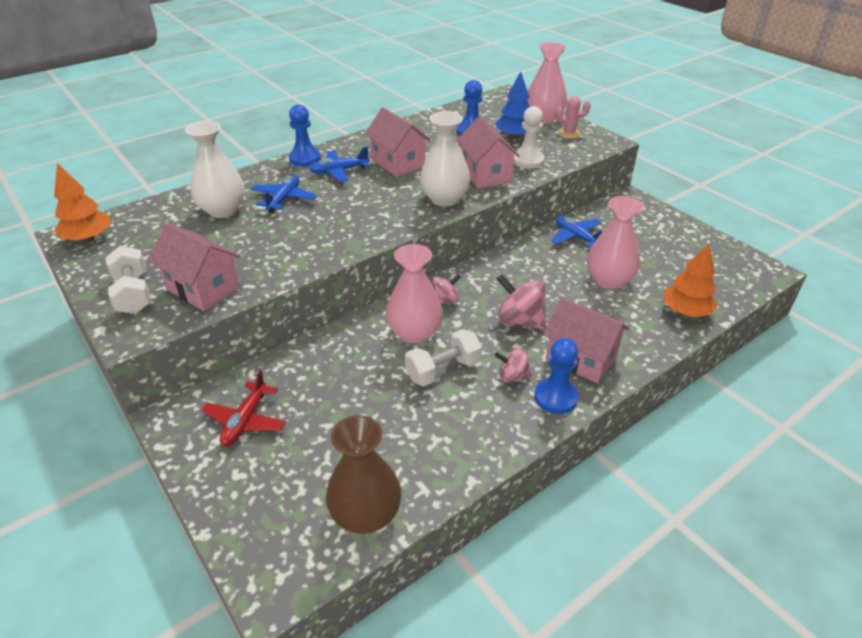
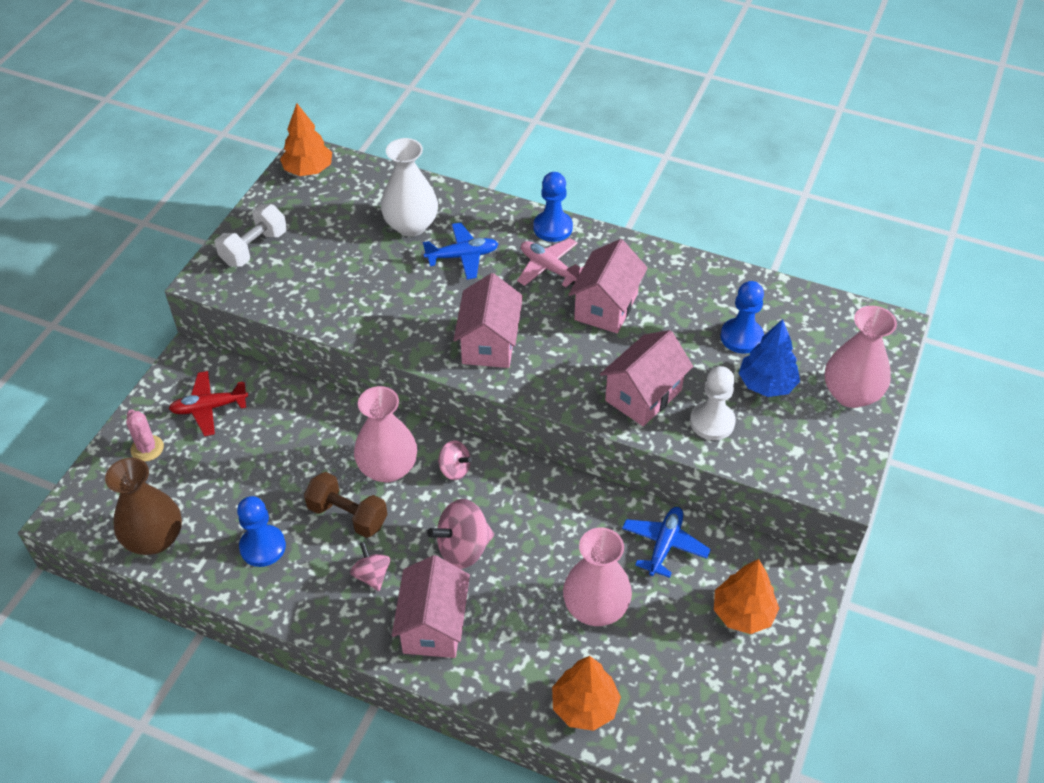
camera: 60 degrees right, 10 degrees up
pink house [149,223,240,311] -> pink house moved to [454,273,523,368]
blue plane [309,147,370,182] -> pink plane [517,238,583,287]
white dumbbell [405,329,482,386] -> brown dumbbell [304,472,387,538]
white vase [420,111,470,207] -> none
pink spinning top [497,274,546,330] -> pink spinning top turned 120 degrees counterclockwise [427,499,494,569]
blue pawn [534,338,578,414] -> blue pawn moved to [237,496,286,567]
pink cactus [555,96,591,139] -> pink cactus moved to [126,410,164,462]
none -> orange tree [714,559,780,634]

